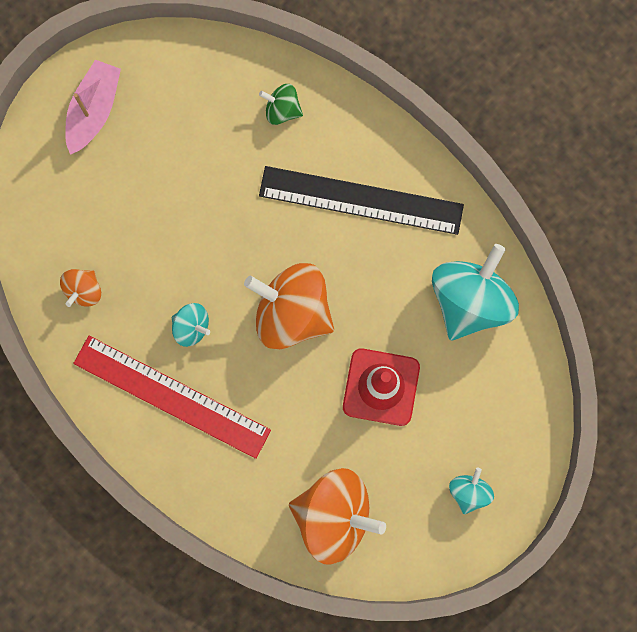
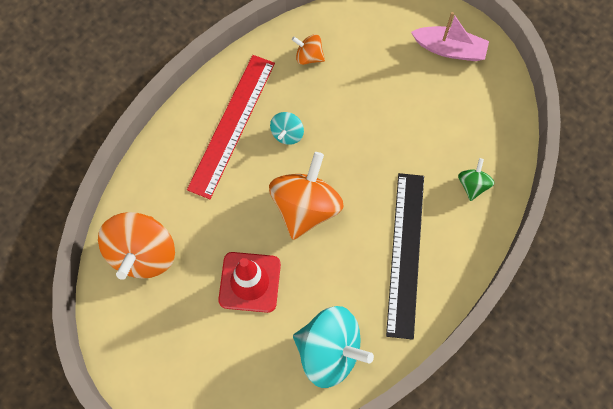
camera: 85 degrees right, 10 degrees down
turquoise spinning top [449,468,494,515] -> none

